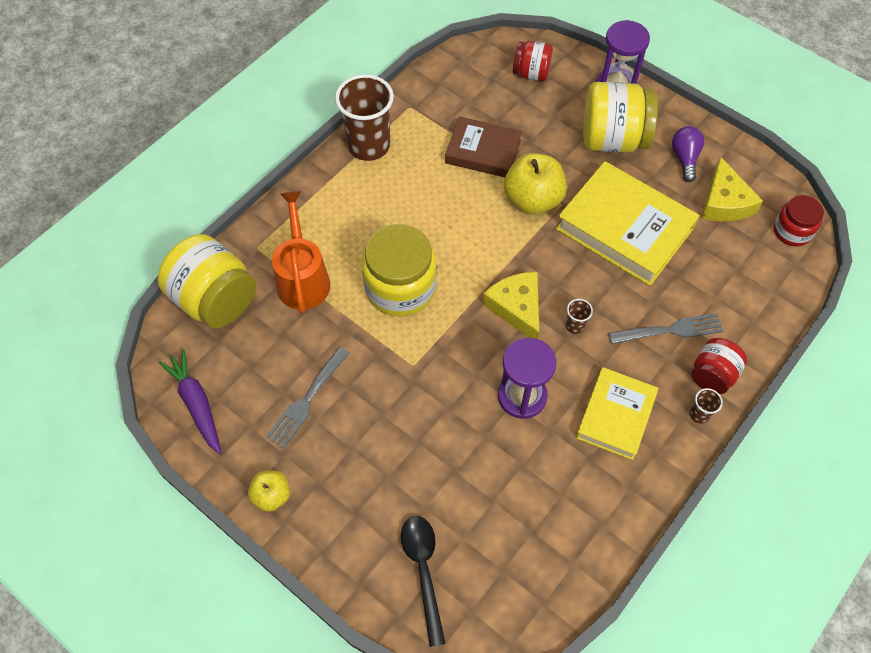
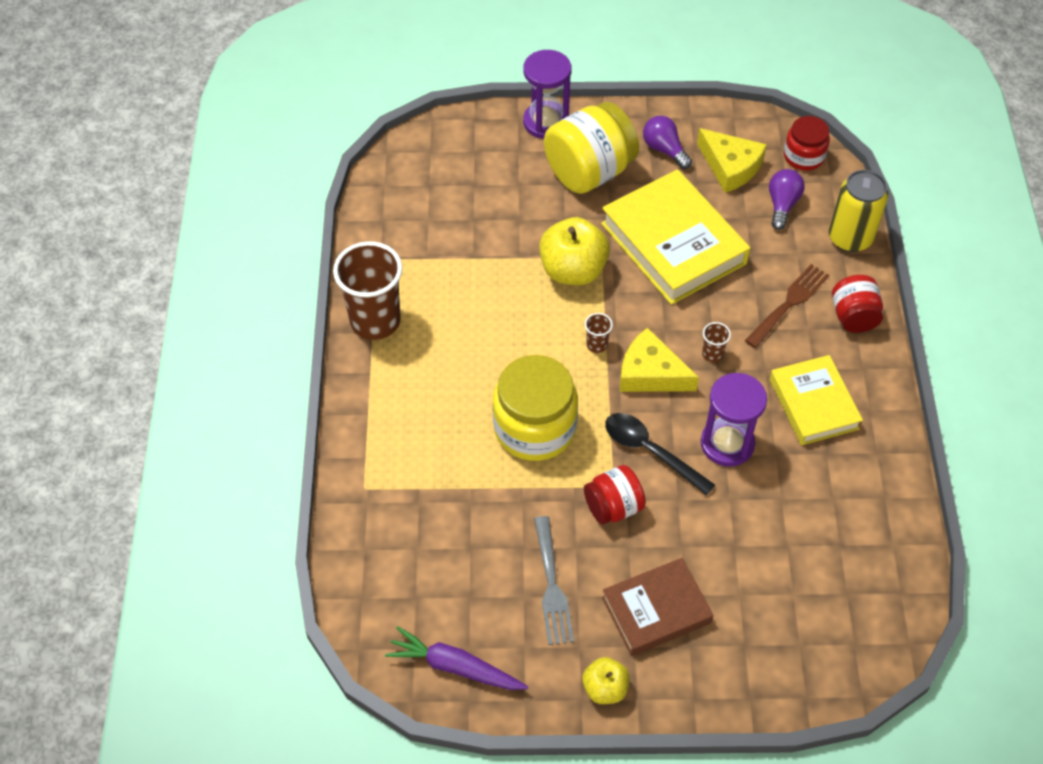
camera: 40 degrees left, 5 degrees down
yellow jar [158,234,256,329] -> none
orange watering can [272,191,330,314] -> none
black spoon [401,516,446,647] -> black spoon moved to [605,413,715,496]
brown book [445,116,522,177] -> brown book moved to [602,558,714,656]
red jar [513,41,553,81] -> red jar moved to [584,465,646,524]
yellow book [556,161,700,286] -> yellow book turned 60 degrees clockwise [601,169,750,305]
grey fork [608,313,724,344] -> brown fork [745,264,829,348]
brown cup [690,388,723,424] -> brown cup moved to [585,313,613,353]
none -> purple light bulb [769,169,805,230]
none -> yellow can [829,170,888,252]

